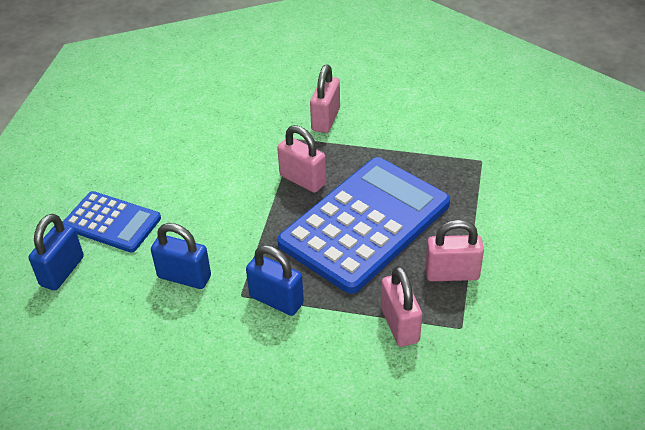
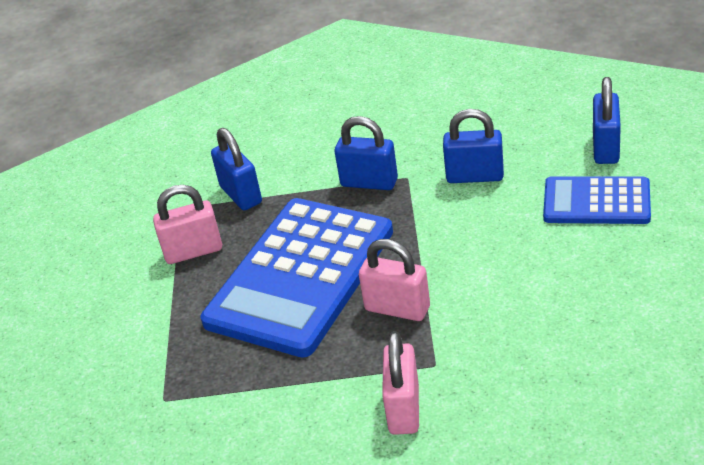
camera: 170 degrees right, 5 degrees down
pink padlock [381,266,422,347] -> blue padlock [211,128,262,210]

